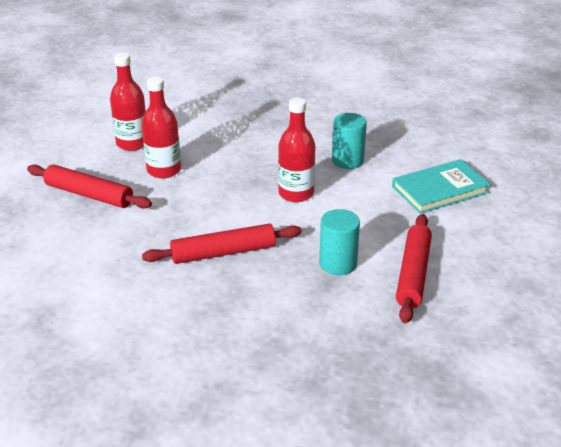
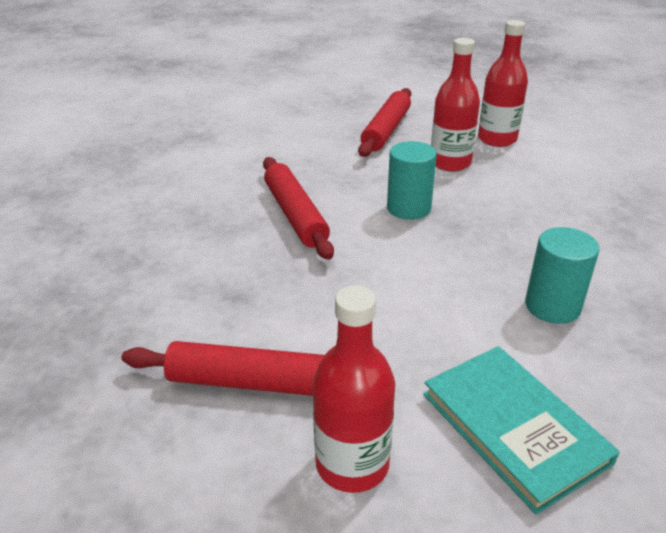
camera: 85 degrees right, 0 degrees up
red bottle [278,98,315,202] -> red bottle moved to [313,286,395,493]
turquoise cylinder [319,209,360,275] -> turquoise cylinder moved to [387,141,437,220]

